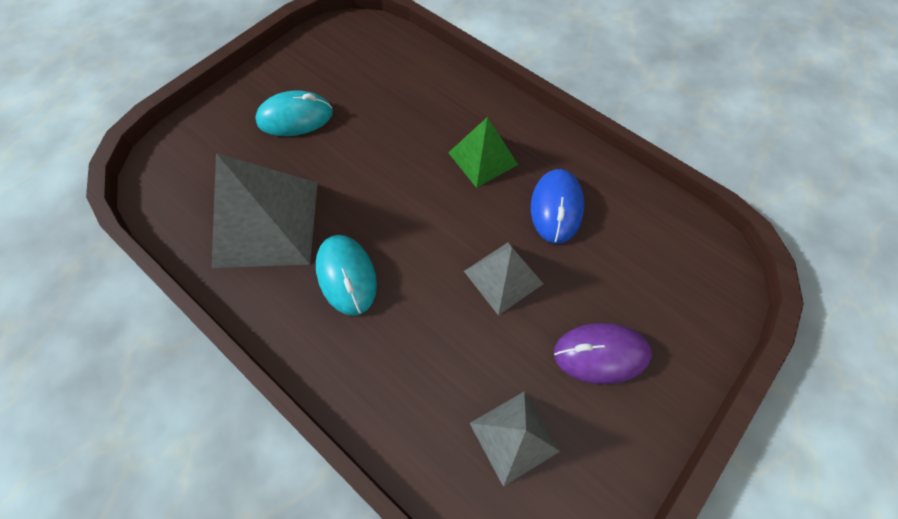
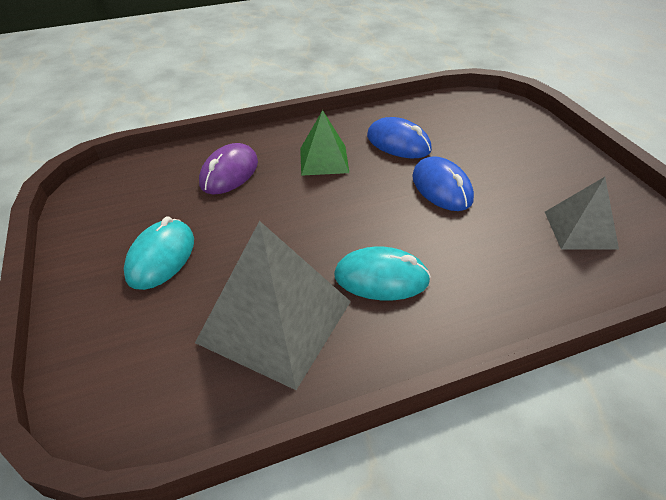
camera: 60 degrees left, 20 degrees down
grey pyramid [464,242,543,315] -> blue mouse [412,156,474,211]
purple mouse [554,323,652,384] -> purple mouse moved to [199,143,258,195]

